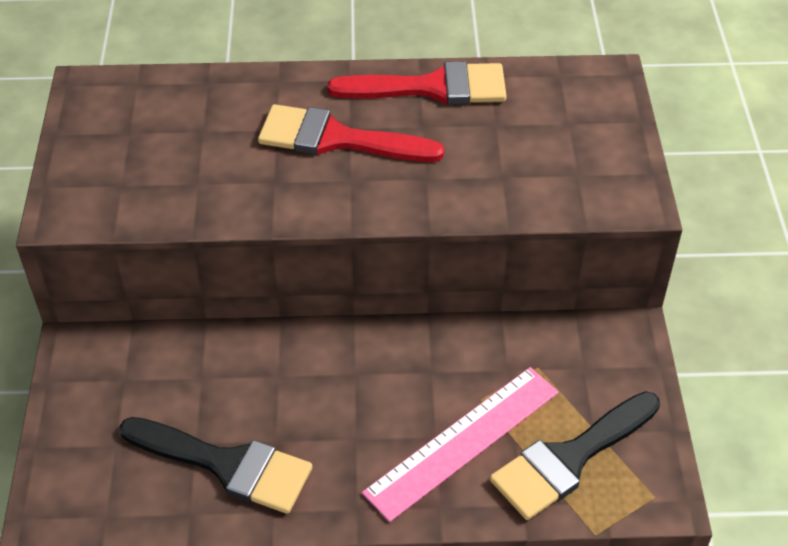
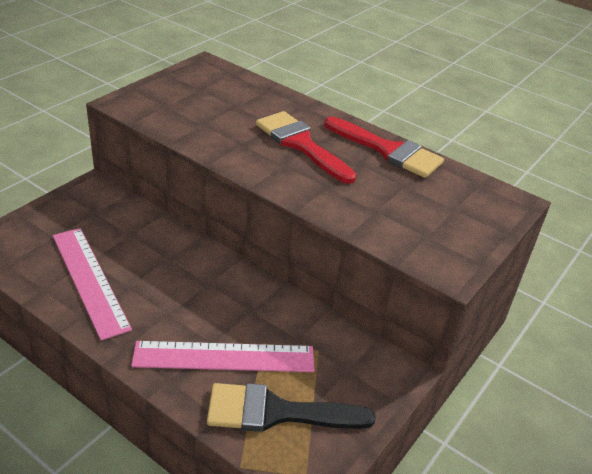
camera: 35 degrees right, 10 degrees down
black brush [119,417,312,514] -> pink ruler [53,228,132,341]

